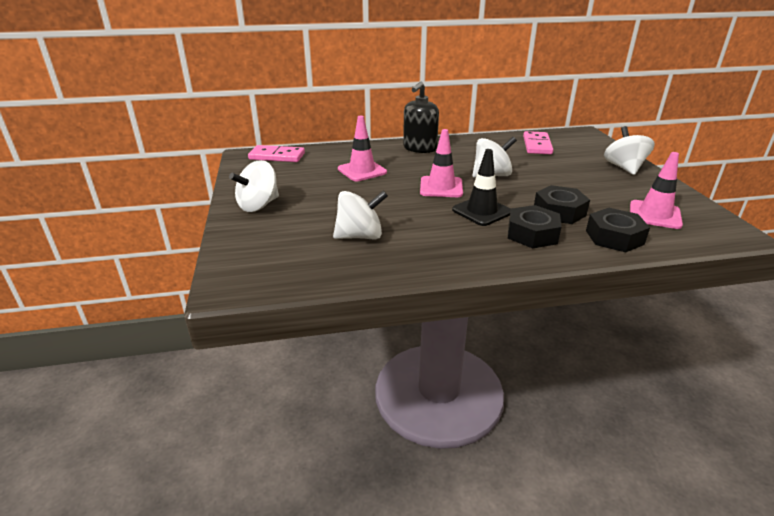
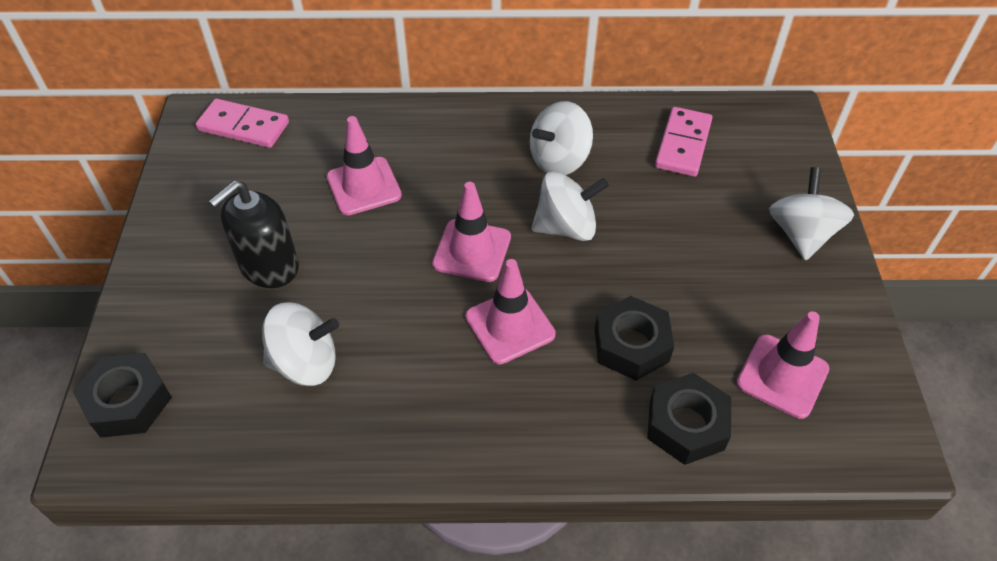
camera: 10 degrees right, 20 degrees up
white spinning top [229,160,279,212] -> white spinning top moved to [530,101,593,175]
black soap dispenser [403,82,439,153] -> black soap dispenser moved to [209,180,299,288]
black traffic cone [452,149,511,226] -> pink traffic cone [465,259,556,364]
black nut [508,205,561,249] -> black nut moved to [73,353,172,438]

